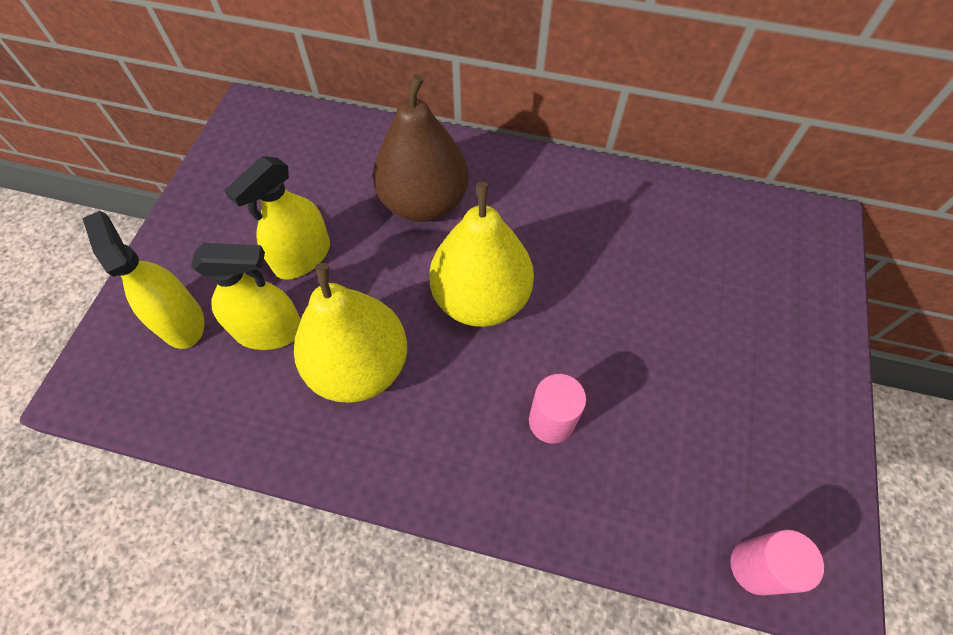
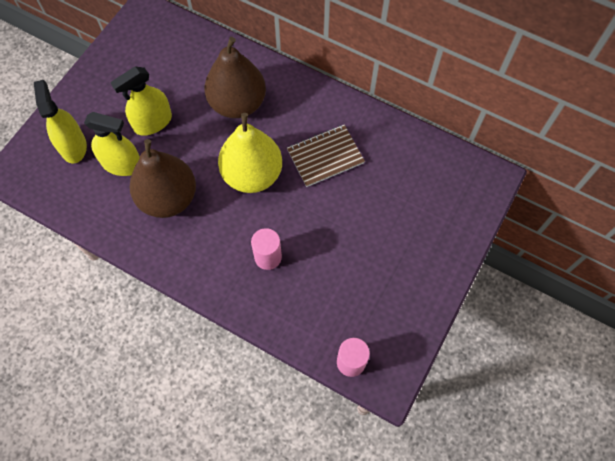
camera: 15 degrees right, 5 degrees up
yellow pear [294,263,407,403] -> brown pear [129,139,196,218]
none -> brown notebook [287,125,365,187]

